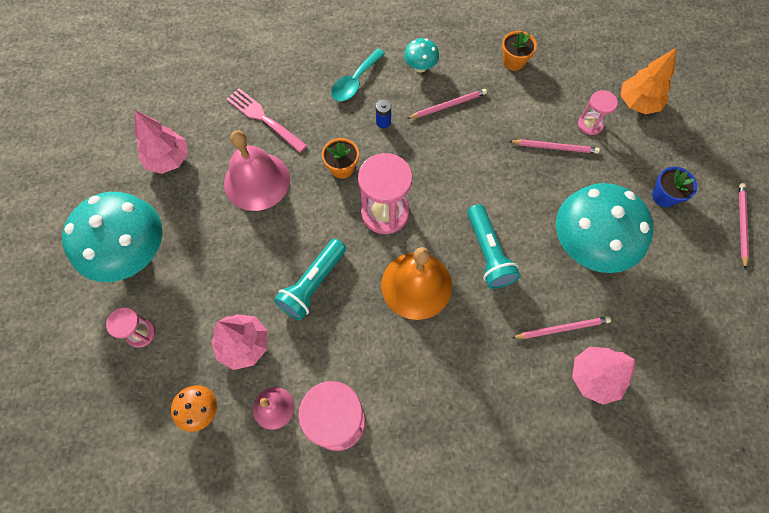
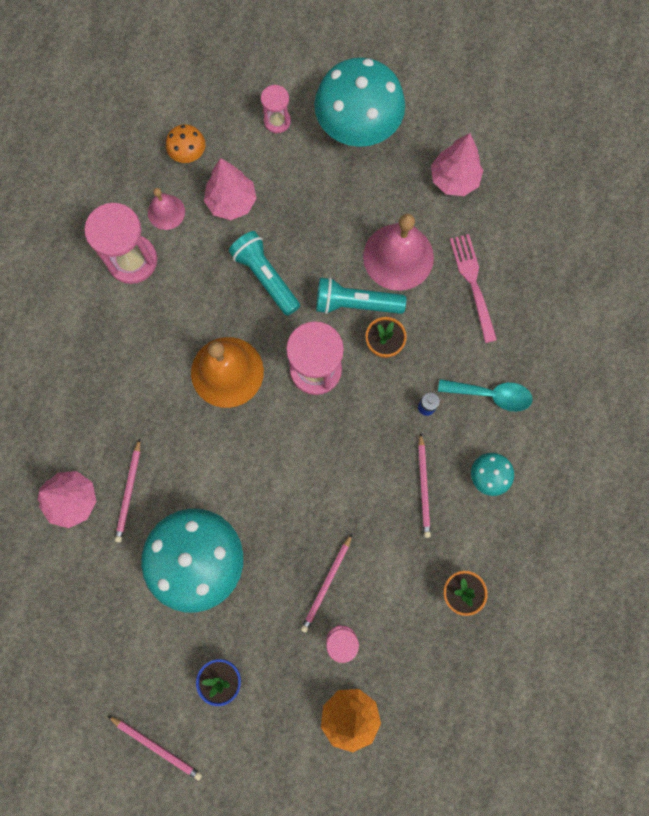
camera: 110 degrees right, 10 degrees up
pink fork [226,88,307,153] -> pink fork turned 75 degrees counterclockwise [450,234,497,343]
turquoise spoon [331,48,385,101] -> turquoise spoon turned 135 degrees clockwise [438,379,533,412]
turquoise flashlight [467,204,521,289] -> turquoise flashlight moved to [316,277,406,314]

